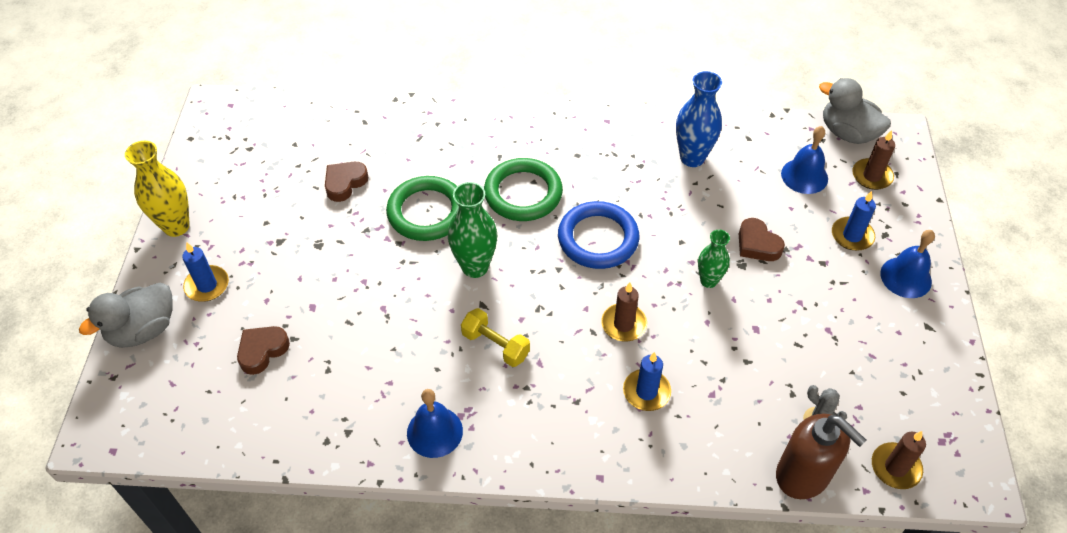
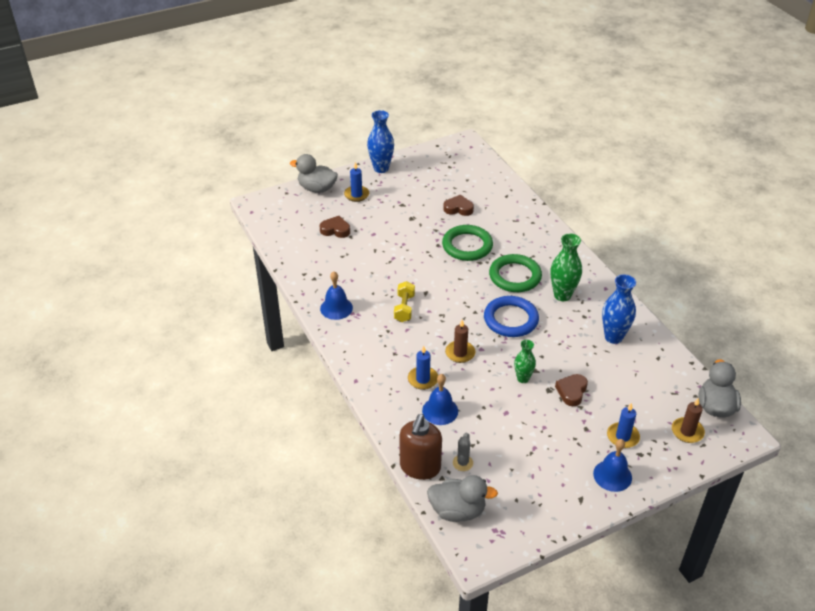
camera: 60 degrees right, 10 degrees down
yellow vase [125,141,190,237] -> blue vase [367,110,394,173]
green vase [448,182,497,278] -> green vase moved to [551,233,582,301]
blue bell [781,126,828,194] -> blue bell moved to [422,374,458,425]
brown candle [872,431,926,489] -> grey duck [427,475,498,522]

